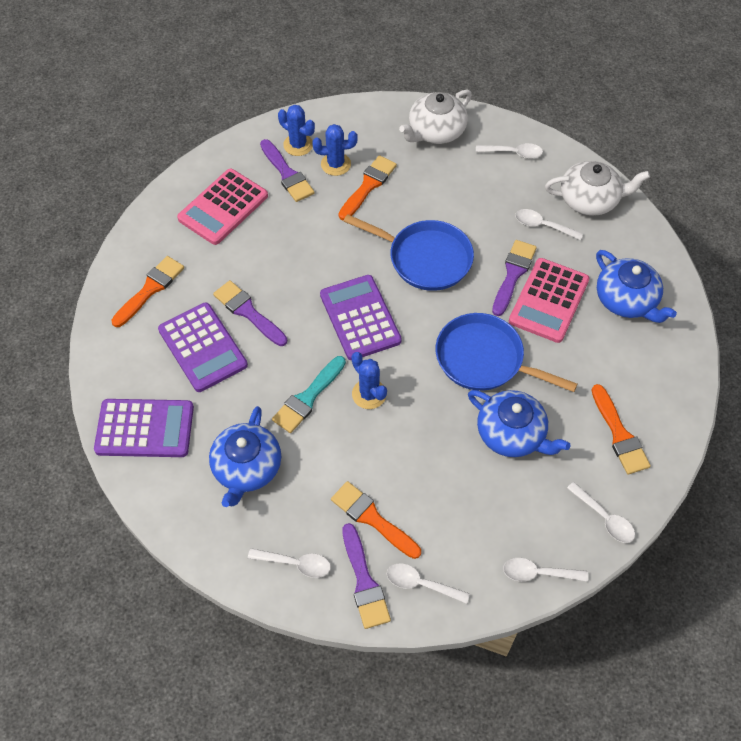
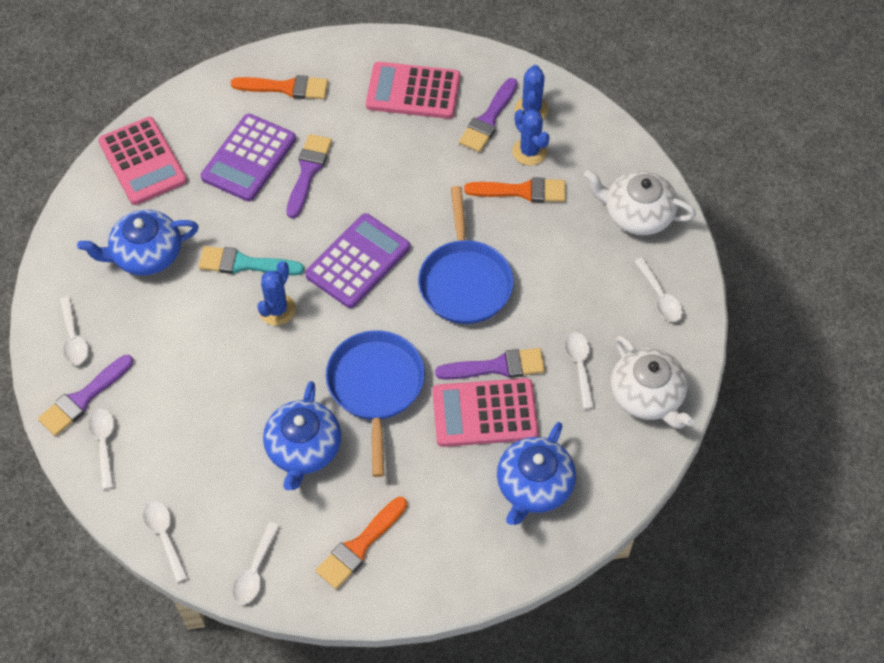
camera: 60 degrees right, 0 degrees up
purple calculator [94,399,194,457] -> pink calculator [98,117,187,205]
orange brush [331,481,421,559] -> none

